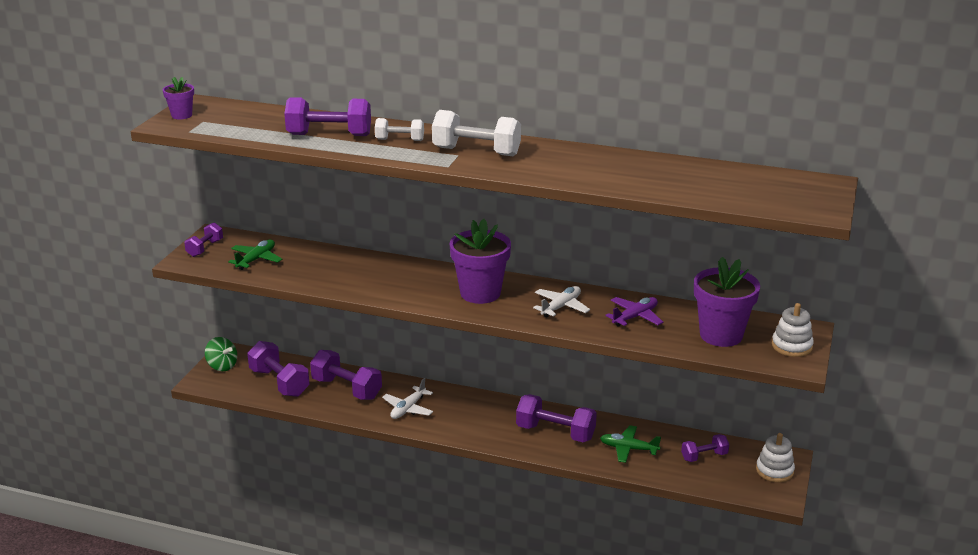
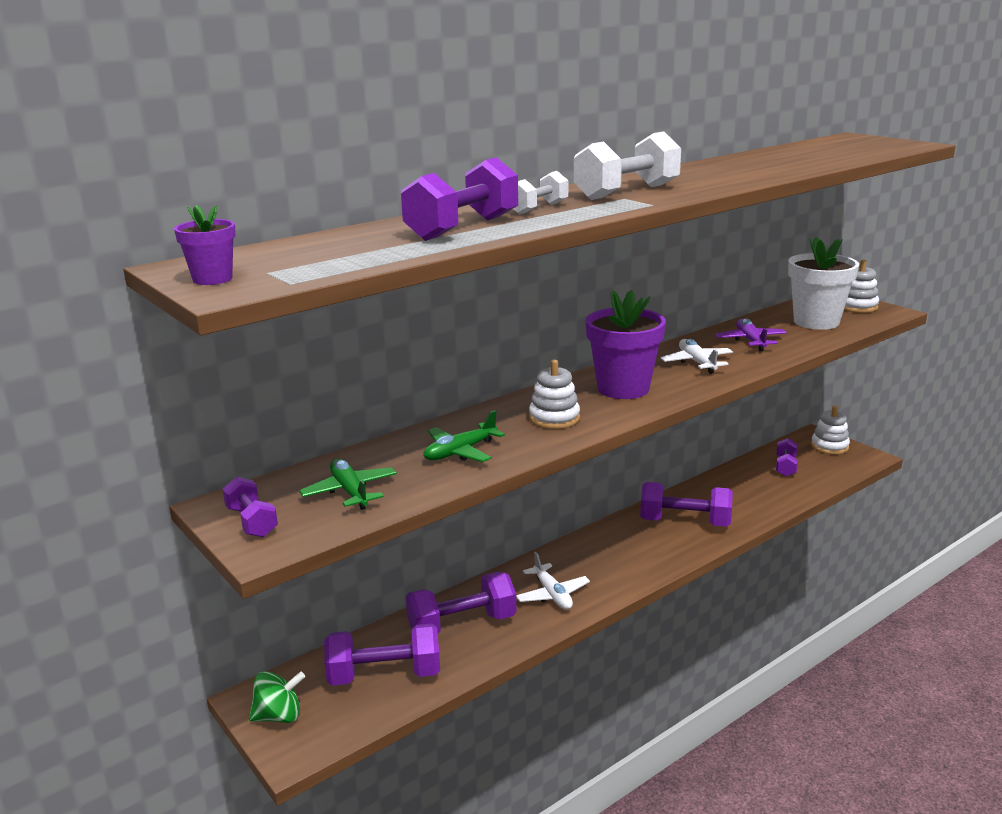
camera: 55 degrees left, 5 degrees down
purple dumbbell [516,394,597,442] -> purple dumbbell turned 45 degrees clockwise [640,482,733,527]
green plane [600,425,661,463] -> green plane moved to [424,410,505,462]
purple flower pot [694,257,760,347] -> white flower pot [788,237,859,330]
none -> white stacking toy [529,360,580,429]

